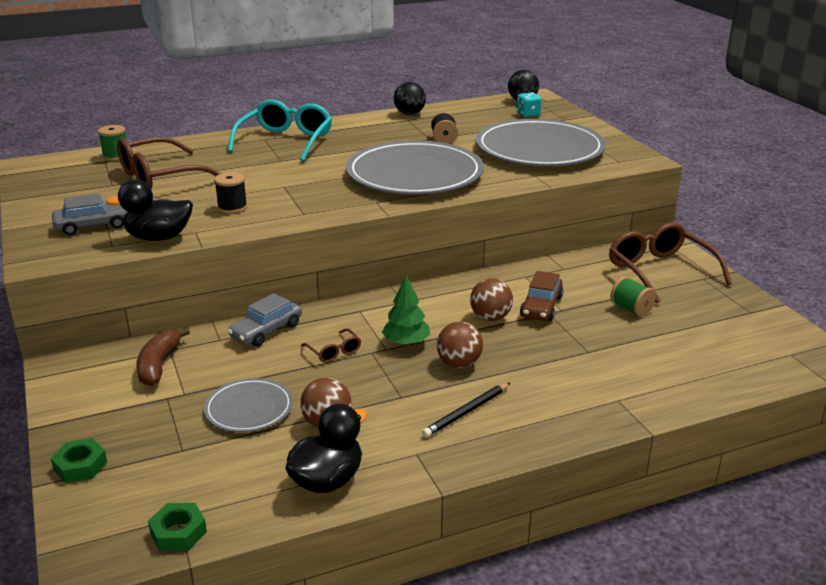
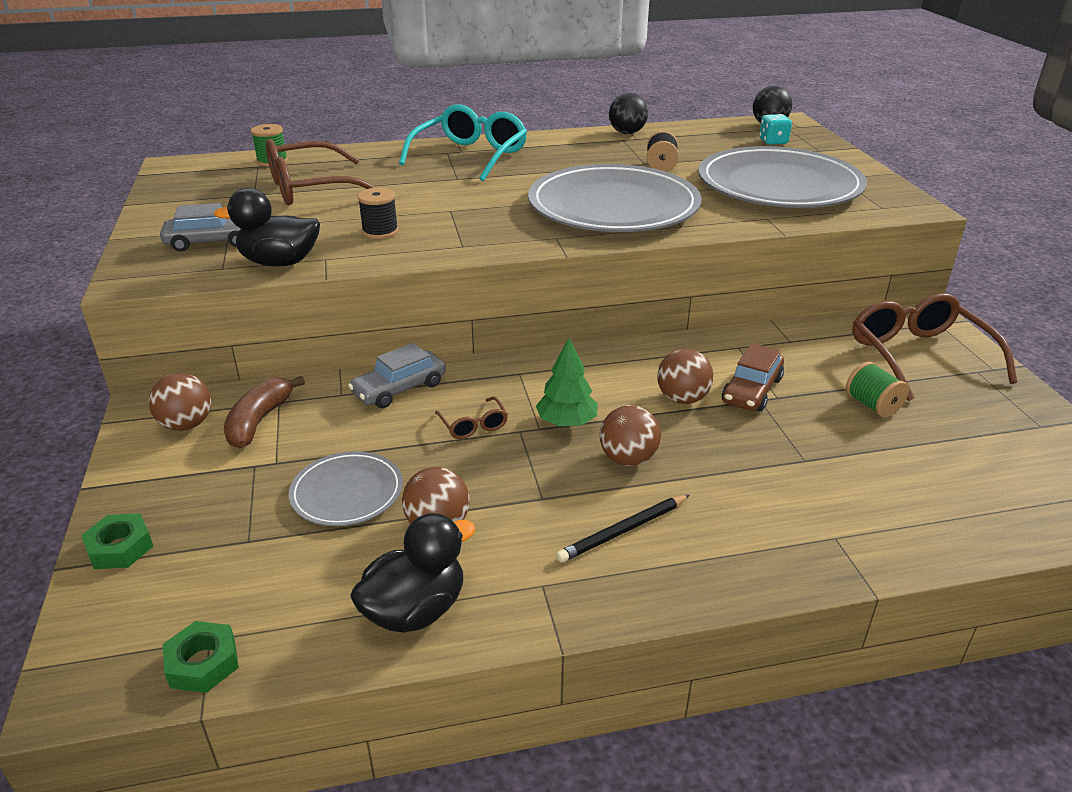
camera: 10 degrees right, 5 degrees up
none -> brown ball [149,373,211,431]

